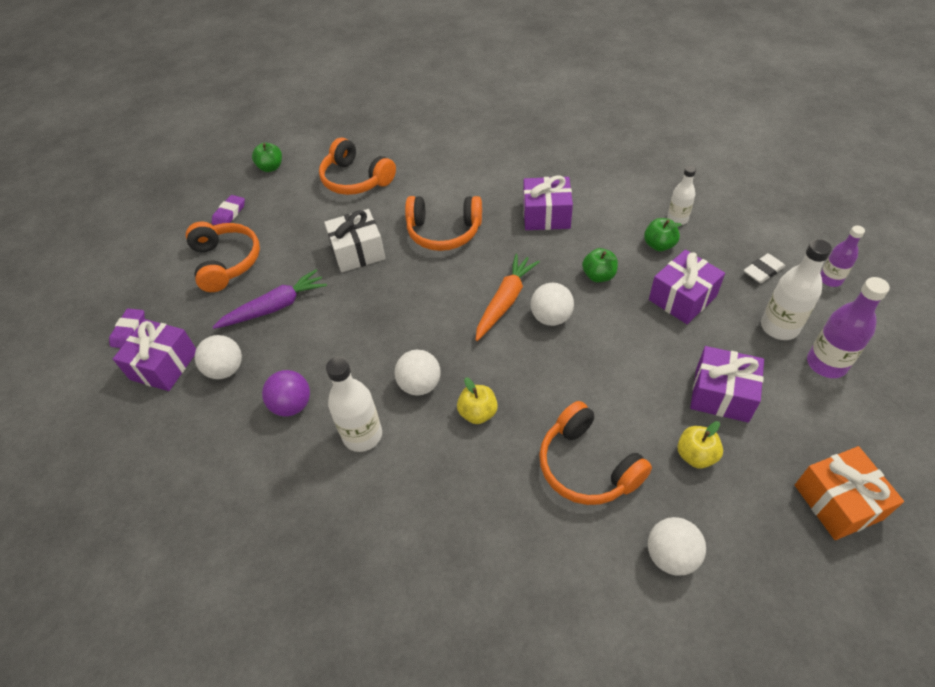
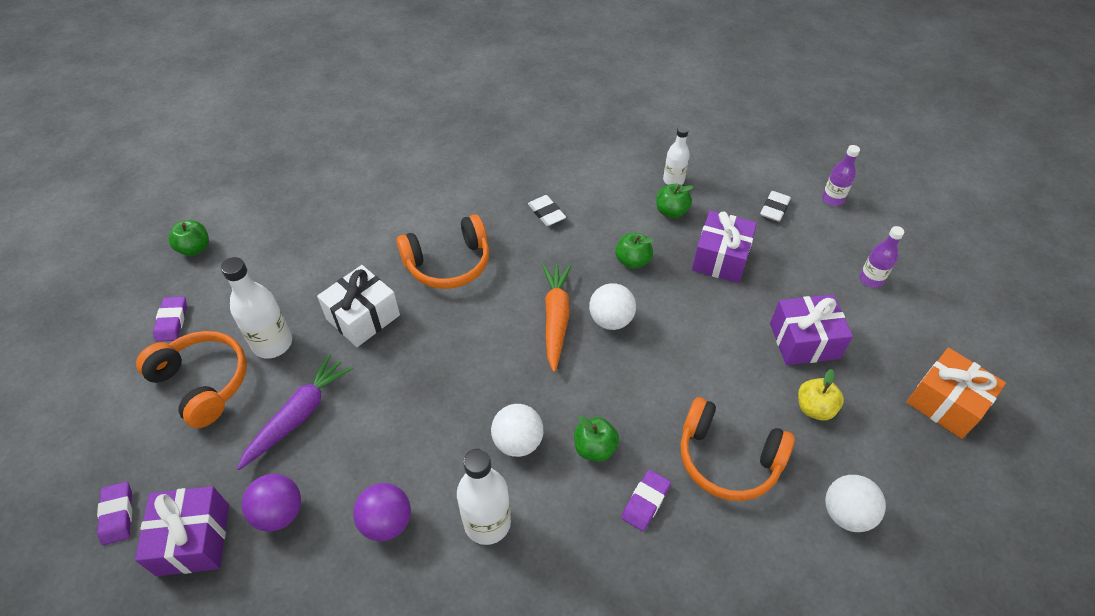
camera: 30 degrees left, 0 degrees up
white ball [195,335,242,379] -> purple ball [242,474,301,532]
orange headphones [319,138,396,195] -> none
yellow apple [457,377,498,424] -> green apple [574,416,619,462]
purple gift [523,175,573,230] -> white eraser [528,195,566,226]
white bottle [761,239,832,340] -> white bottle moved to [221,257,292,359]
purple bottle [807,277,890,378] -> purple bottle [860,226,904,288], size x0.63
none -> purple eraser [621,470,671,531]

